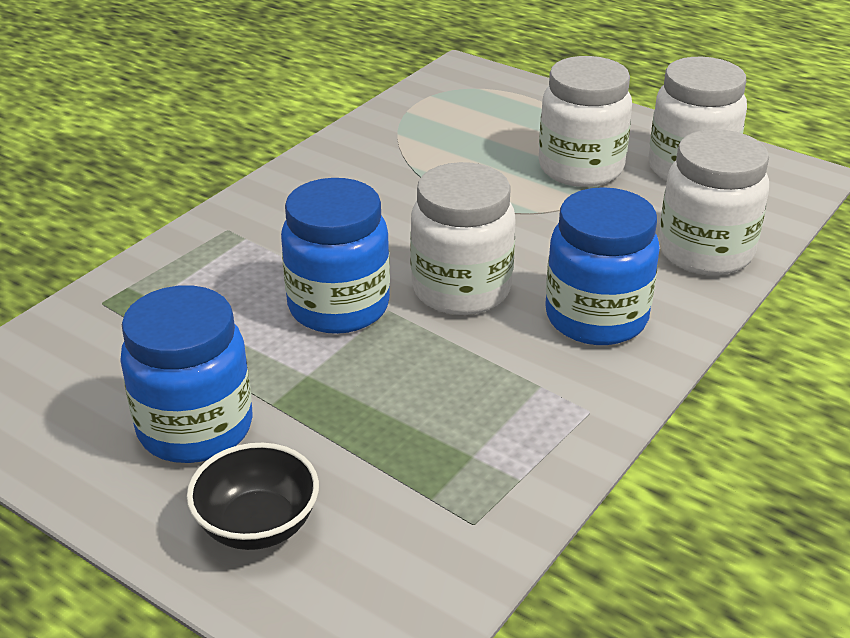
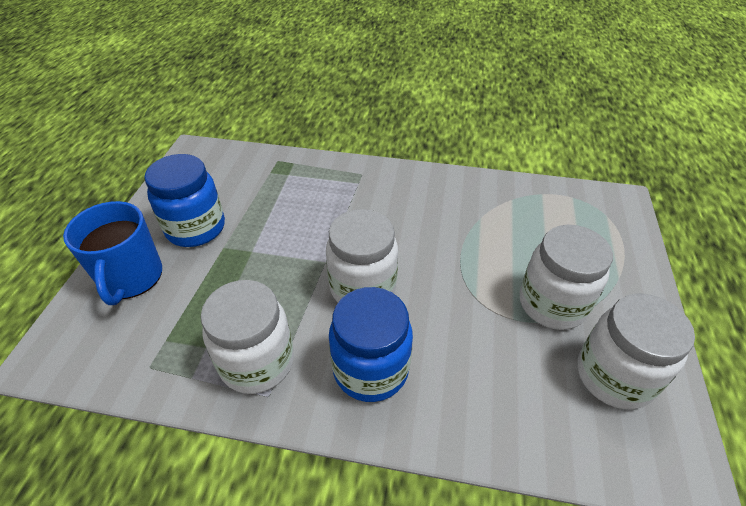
camera: 65 degrees right, 10 degrees up
black bowl [187,443,319,550] -> blue mug [63,201,162,305]
blue jar [281,178,390,334] -> none
white jar [658,129,769,275] -> white jar moved to [201,280,294,394]

